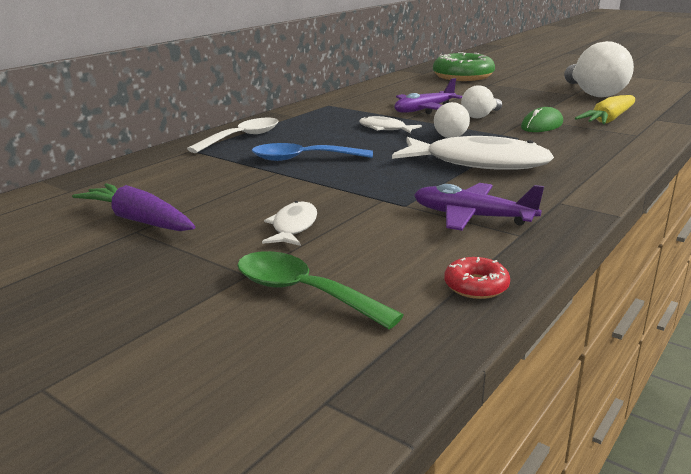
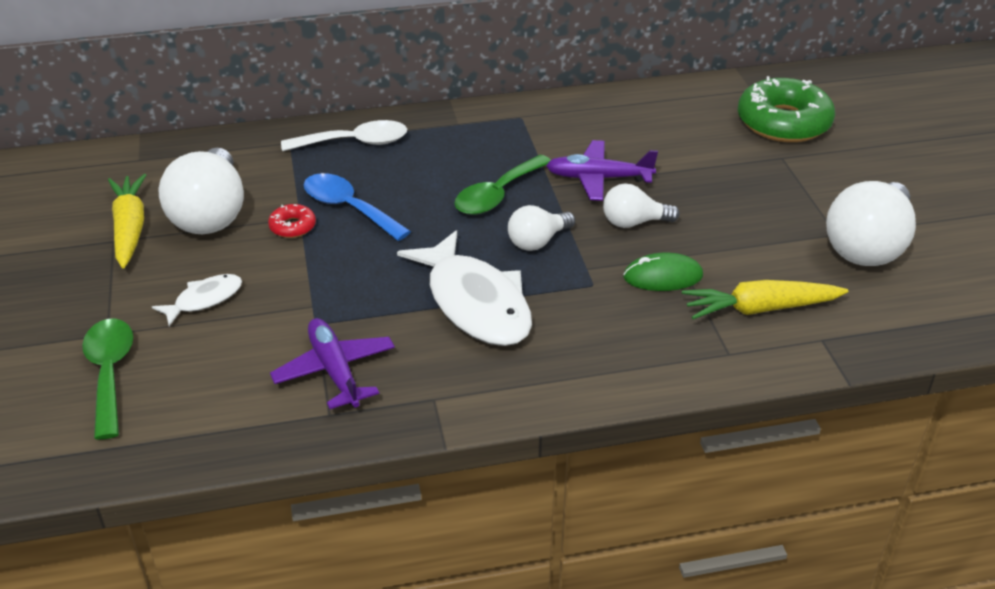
camera: 40 degrees right, 15 degrees up
purple carrot [72,183,196,231] -> yellow carrot [108,174,146,268]
white fish [359,116,422,133] -> green spoon [454,155,551,215]
red donut [444,257,510,299] -> red donut moved to [268,204,316,238]
none -> white light bulb [159,148,244,234]

